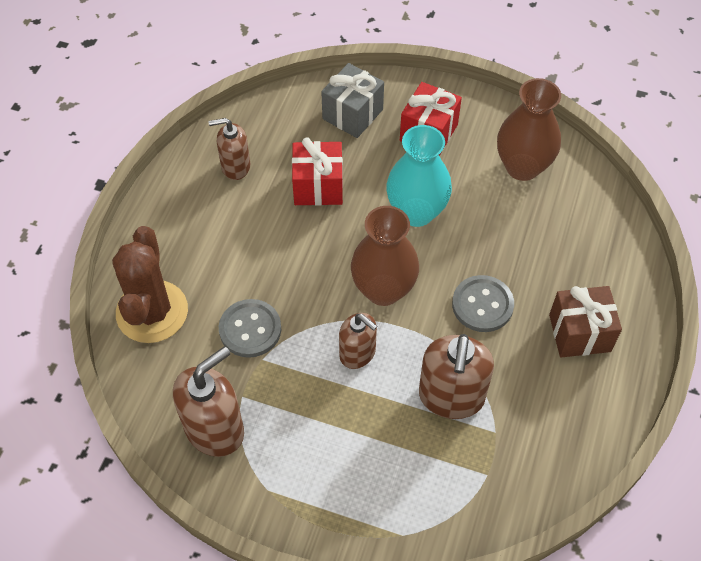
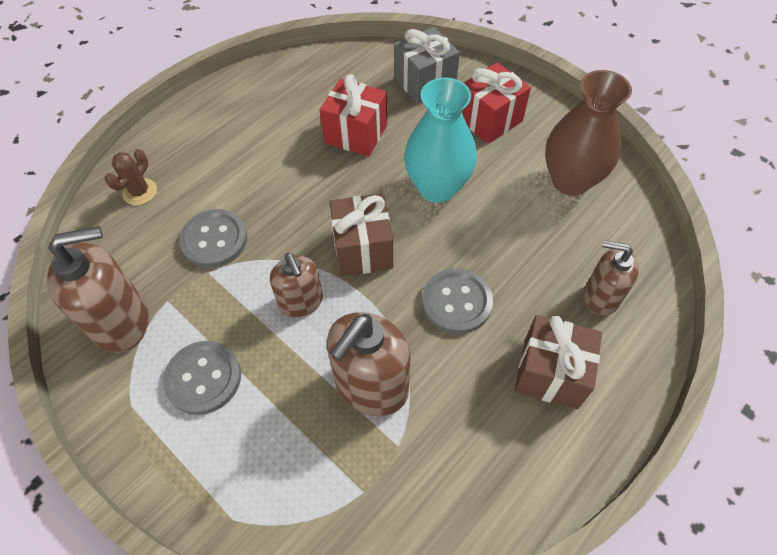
camera: 25 degrees right, 0 degrees up
brown cactus [112,226,188,343] -> brown cactus [105,149,157,205], size x0.47
brown soap dispenser [208,118,250,180] -> brown soap dispenser moved to [584,241,639,316]
brown vase [351,206,419,306] -> brown gift [329,193,393,276]
none -> grey button [163,341,241,415]

